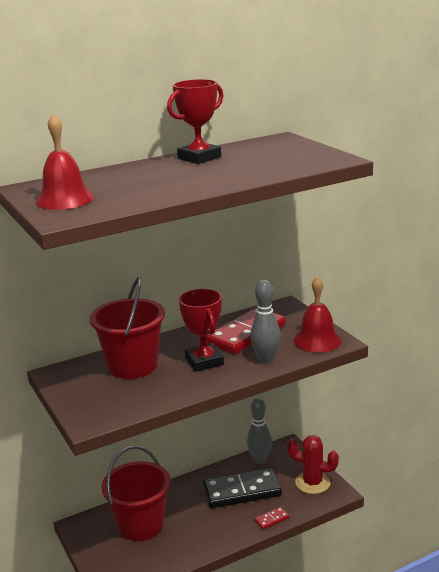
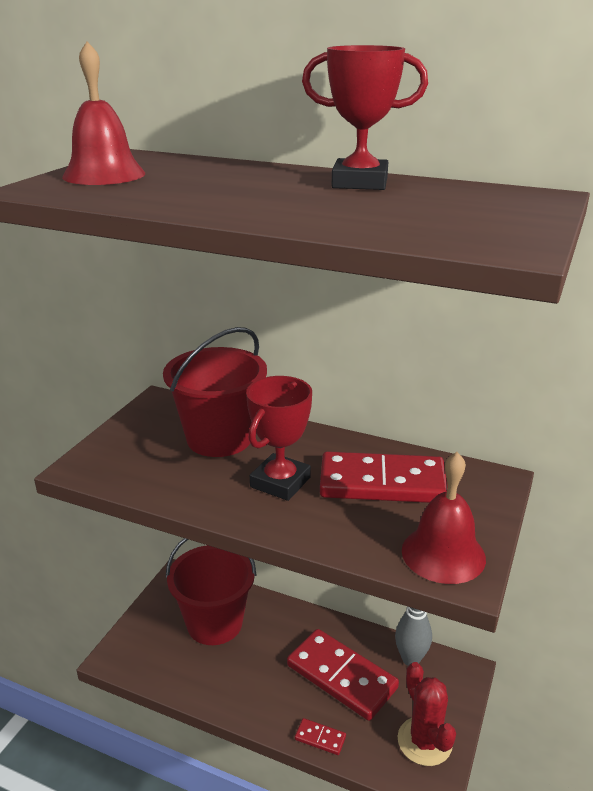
camera: 50 degrees right, 5 degrees up
black domino [203,468,282,508] -> red domino [287,629,399,721]
grey bowling pin [251,280,281,364] -> none

